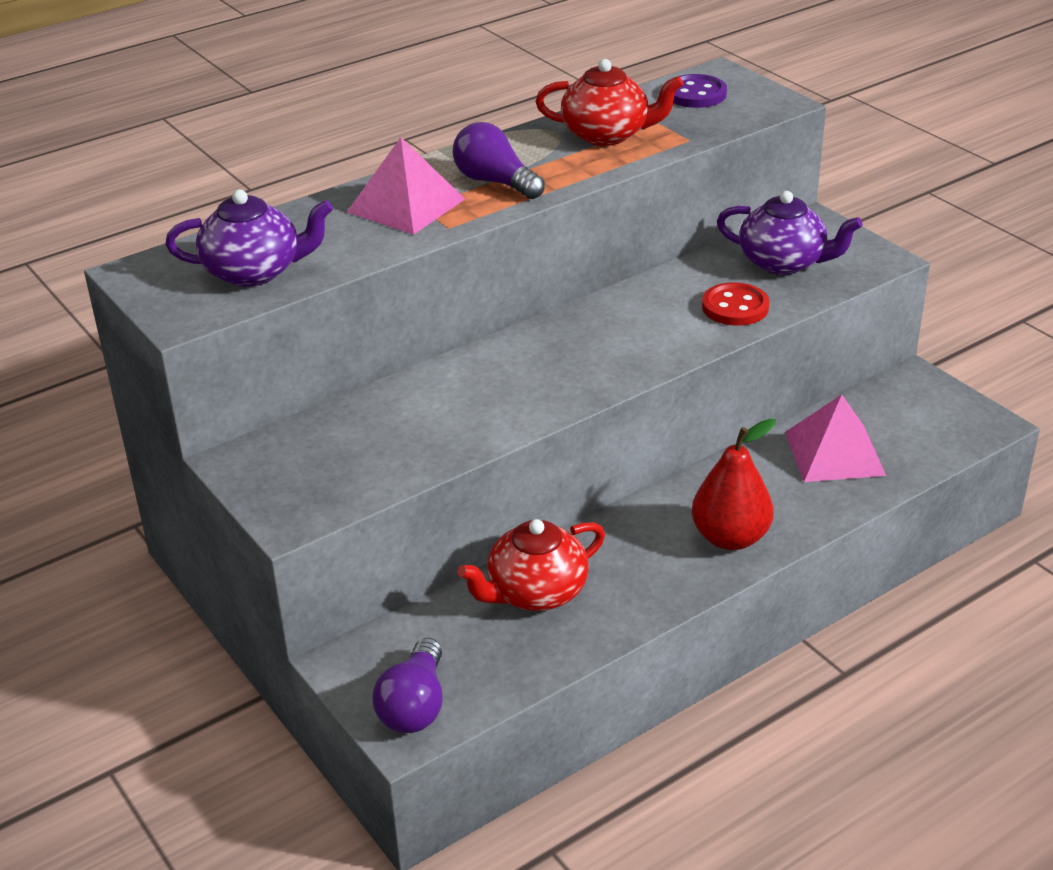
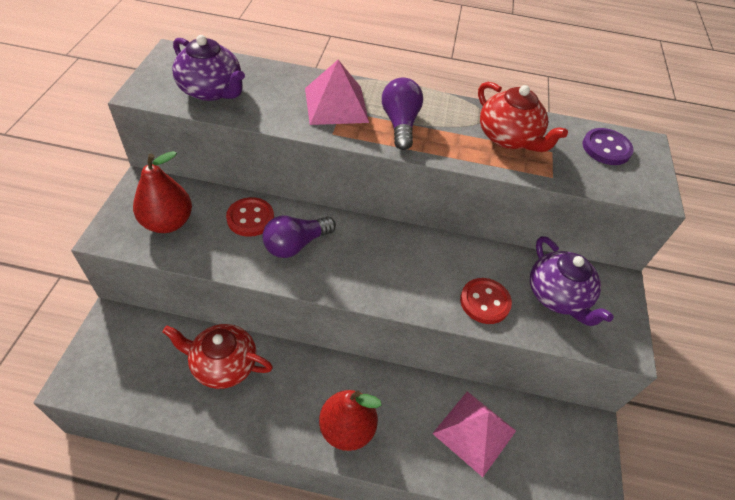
camera: 40 degrees right, 15 degrees up
purple light bulb [372,638,443,733] -> purple light bulb moved to [262,216,336,258]
none -> red pear [133,151,192,233]
none -> red button [226,197,274,237]

